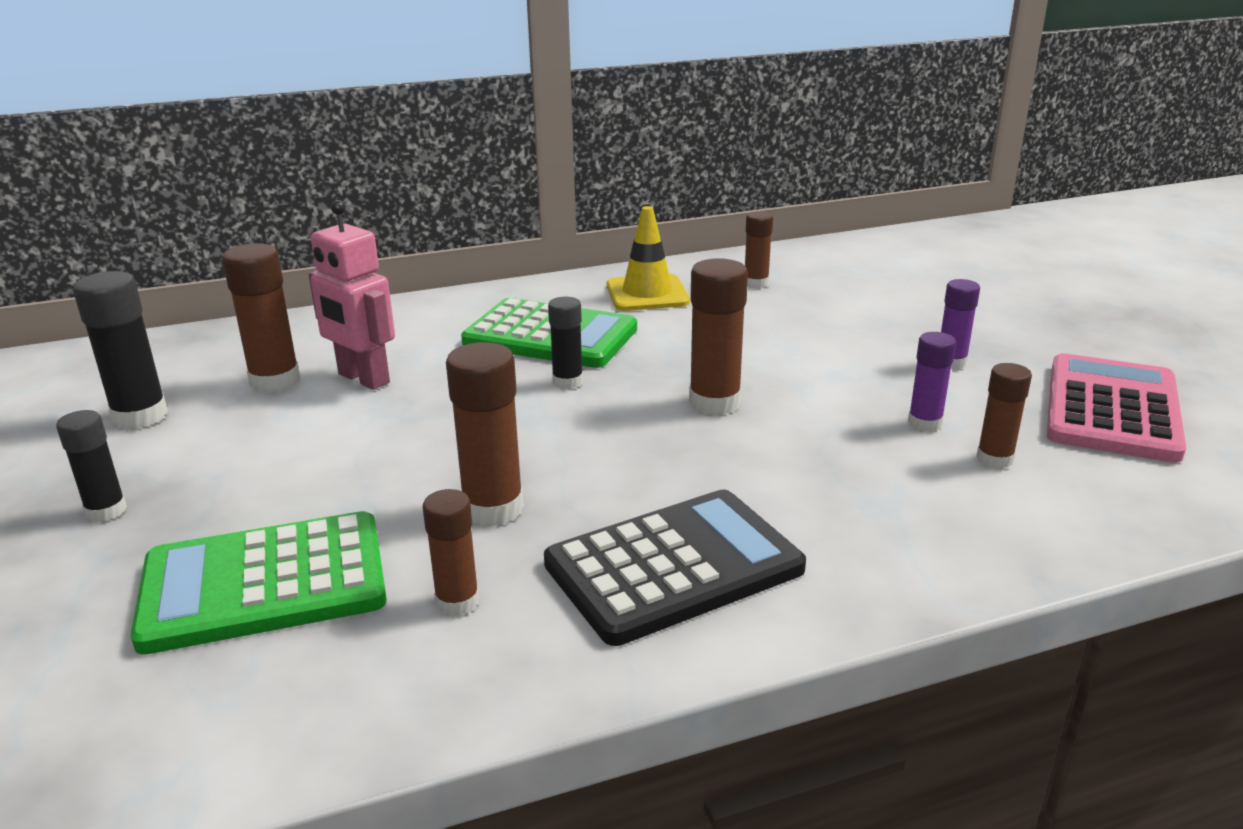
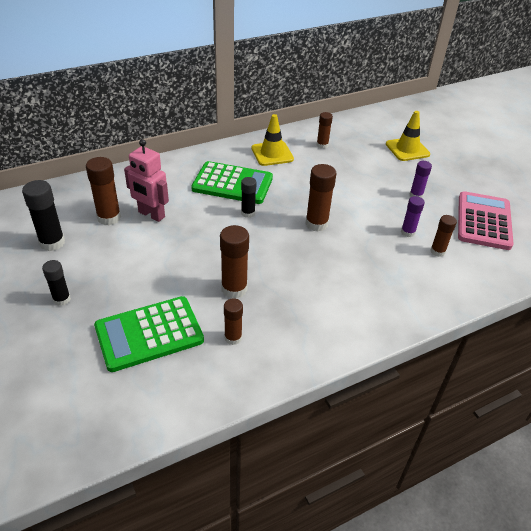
camera: 10 degrees left, 15 degrees up
black calculator [544,489,806,646] -> none
none -> yellow traffic cone [386,111,430,161]

